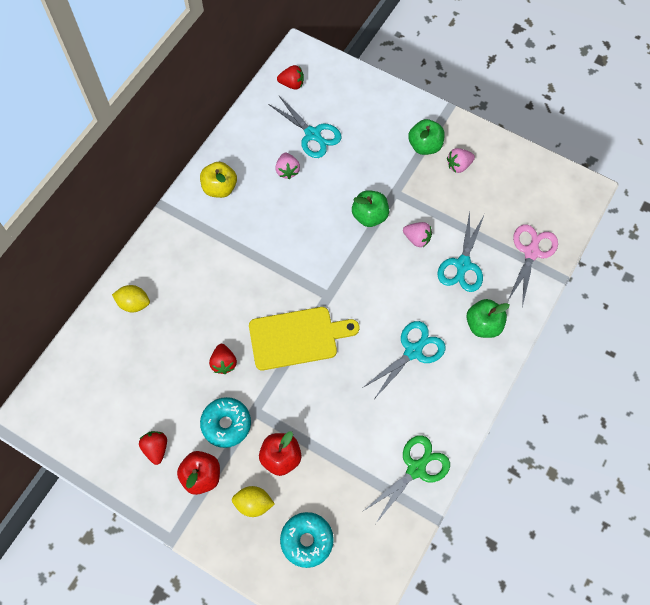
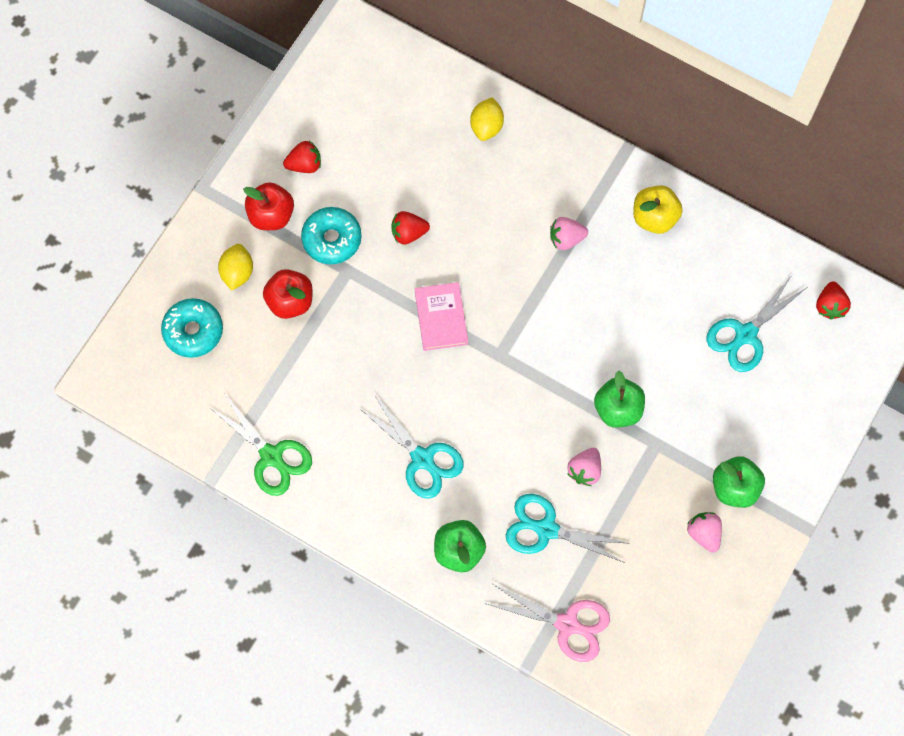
camera: 90 degrees right, 5 degrees up
yellow cutting board [249,307,359,370] -> pink book [415,282,468,351]
pink strawberry [275,153,300,179] -> pink strawberry moved to [550,217,588,250]

